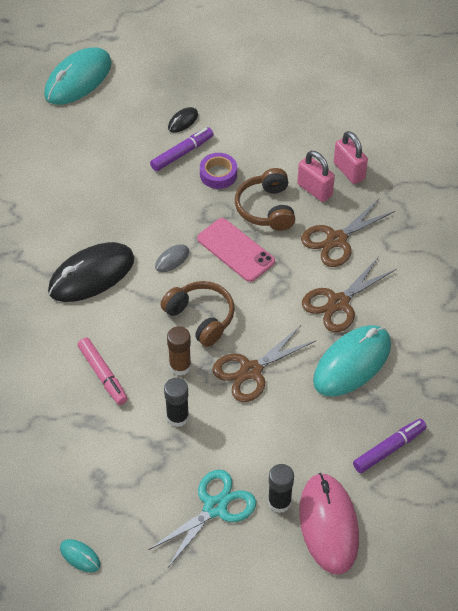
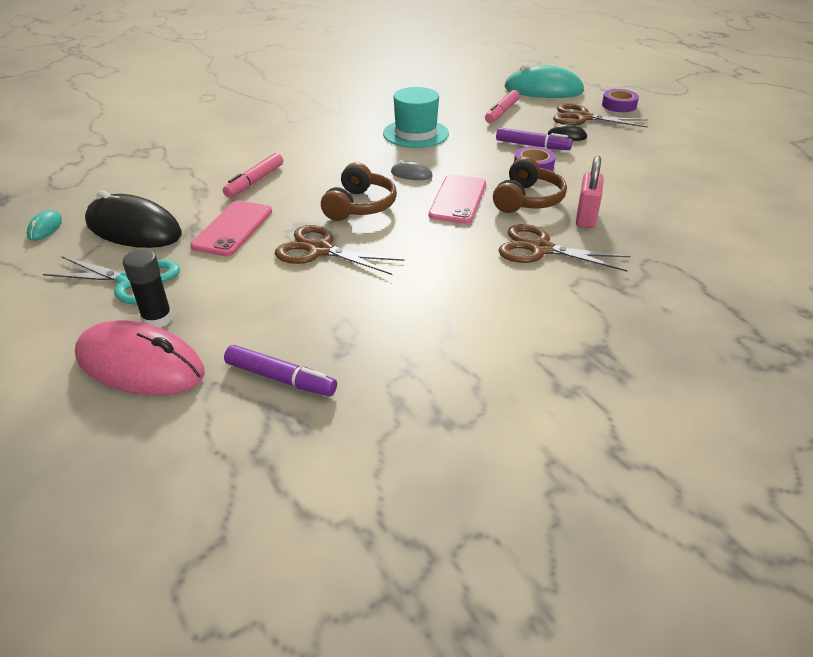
camera: 60 degrees right, 15 degrees down
black mouse [48,242,134,302] -> black mouse moved to [85,191,182,248]
black glue stick [164,378,189,427] -> pink phone [190,201,272,256]
brown glue stick [167,326,191,376] -> none
brown headphones [235,168,295,231] -> brown headphones turned 150 degrees clockwise [493,157,567,213]
pink mouse [299,473,359,575] -> pink mouse turned 60 degrees clockwise [75,321,205,395]
brown scissors [302,257,396,332] -> brown scissors moved to [553,103,648,127]
turquoise mouse [313,325,391,396] -> none
pink padlock [334,131,368,184] -> none
none -> turquoise hat [383,87,449,148]
none -> pink marker [485,90,520,123]
none -> purple tape [602,89,639,112]

